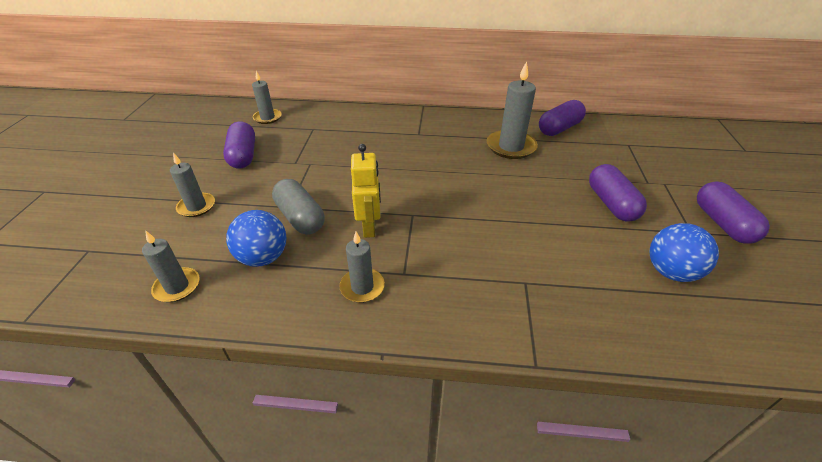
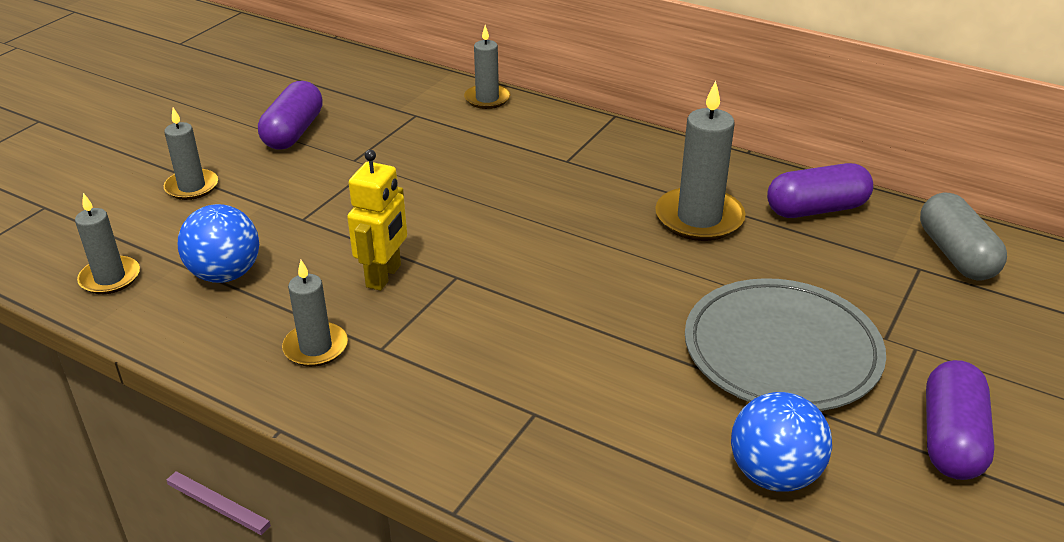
camera: 25 degrees right, 5 degrees down
grey candle [252,71,282,124] -> grey candle moved to [464,25,510,109]
grey capsule [272,179,324,235] -> grey capsule moved to [920,193,1007,280]
purple capsule [589,164,647,221] -> grey plate [685,278,886,411]

